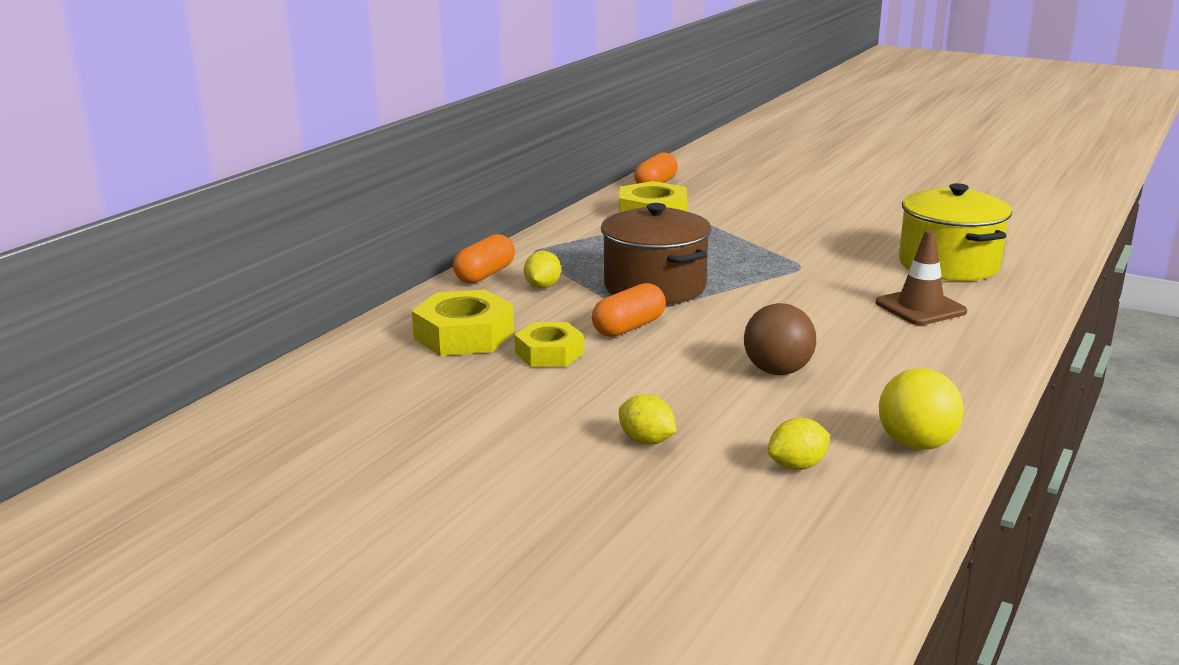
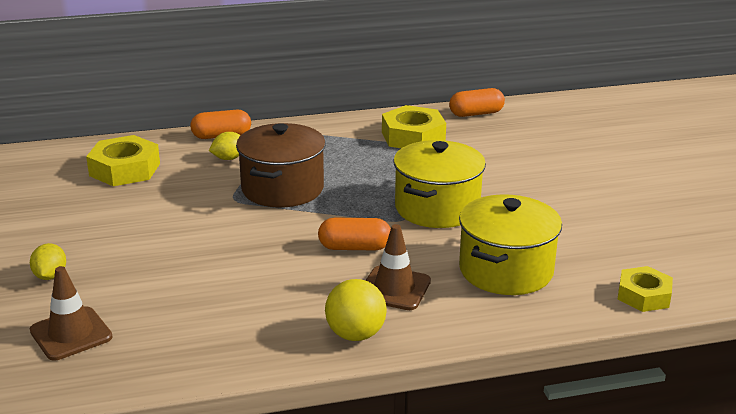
camera: 45 degrees right, 5 degrees up
yellow nut [514,322,584,367] -> yellow nut moved to [617,266,673,312]
orange capsule [592,283,666,337] -> orange capsule moved to [318,218,391,250]
brown ball [744,303,816,375] -> none
yellow lemon [768,418,830,470] -> brown traffic cone [30,266,113,360]
yellow ball [879,368,964,450] -> yellow ball moved to [325,279,387,341]
none -> yellow pot [393,140,486,228]

